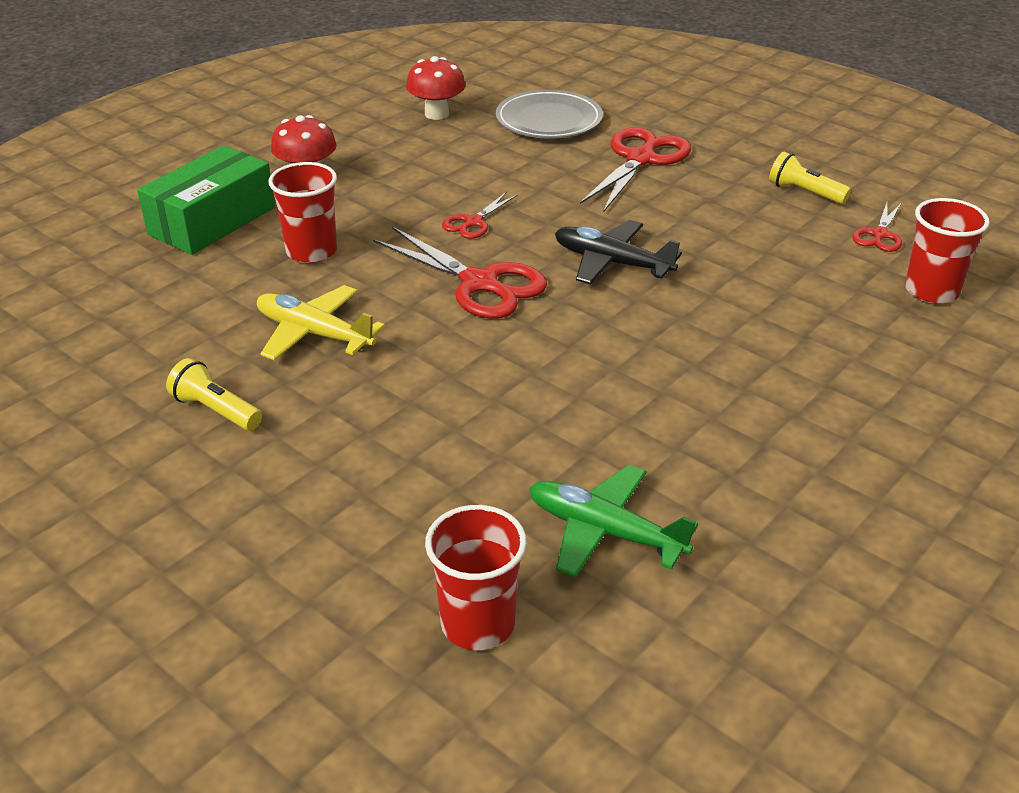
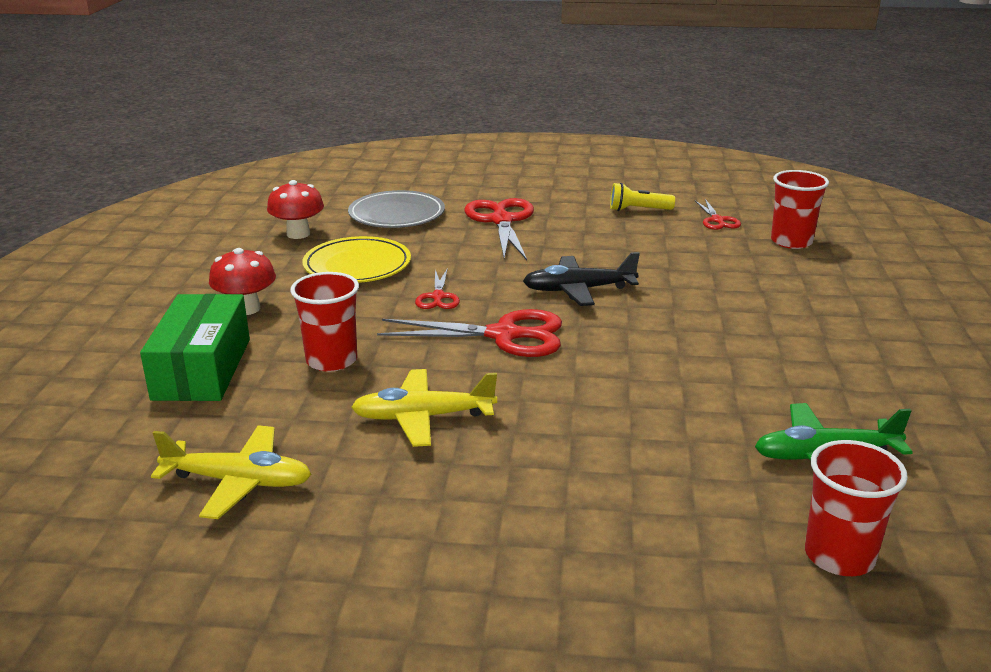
camera: 35 degrees left, 10 degrees down
yellow flashlight [166,358,262,431] -> none
none -> yellow plane [151,425,312,519]
none -> yellow plate [302,236,411,283]

